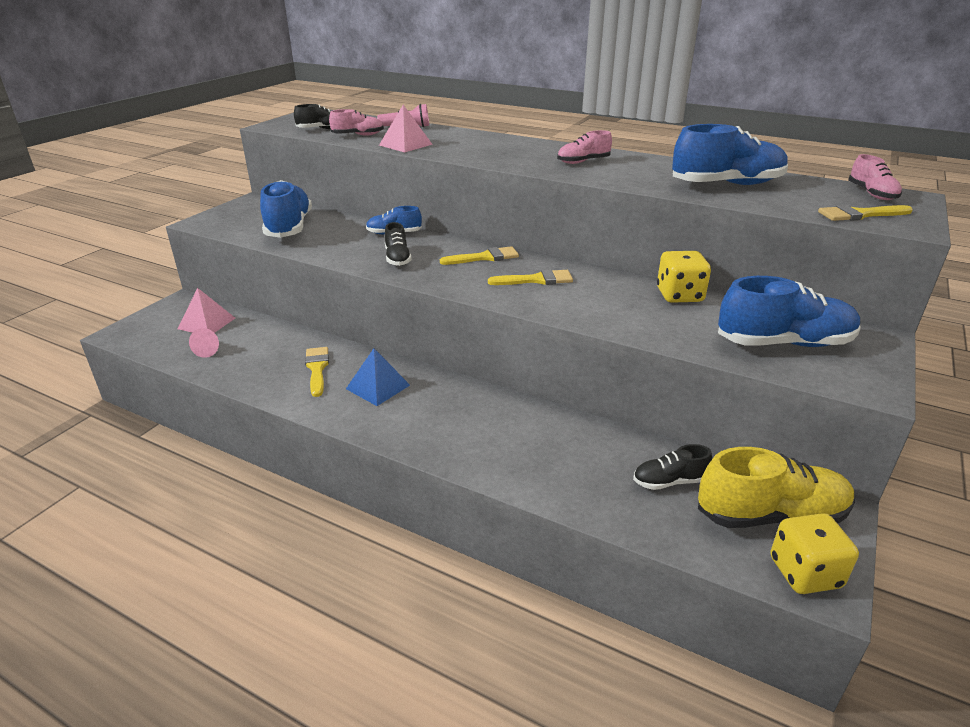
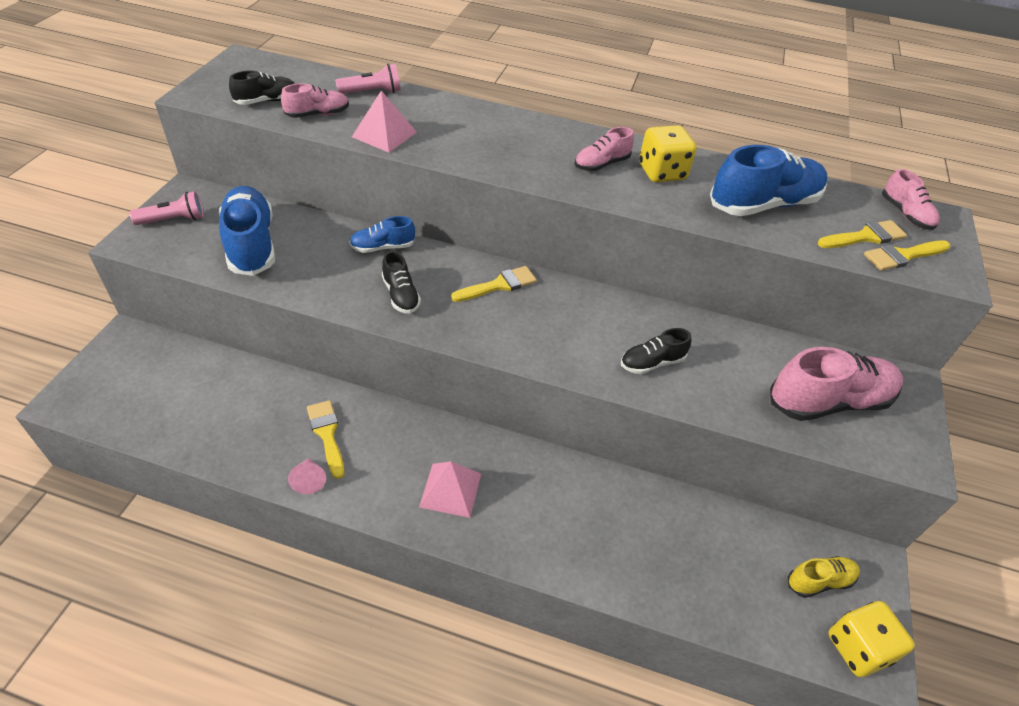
camera: 15 degrees left, 15 degrees up
pink pyramid [178,288,235,333] -> pink pyramid moved to [419,462,481,518]
pink cone [189,328,219,358] -> pink cone moved to [288,458,326,494]
blue pyramid [346,348,410,406] -> none
yellow brush [488,269,573,285] -> yellow brush moved to [818,220,907,248]
black shoe [633,444,713,490] -> black shoe moved to [621,328,692,374]
yellow dice [657,251,711,303] -> yellow dice moved to [639,125,697,182]
yellow shoe [698,447,855,528] -> yellow shoe [788,556,860,598], size x0.53
blue shoe [718,276,861,347] -> pink shoe [770,347,903,421]
none -> pink flashlight [129,191,204,225]

